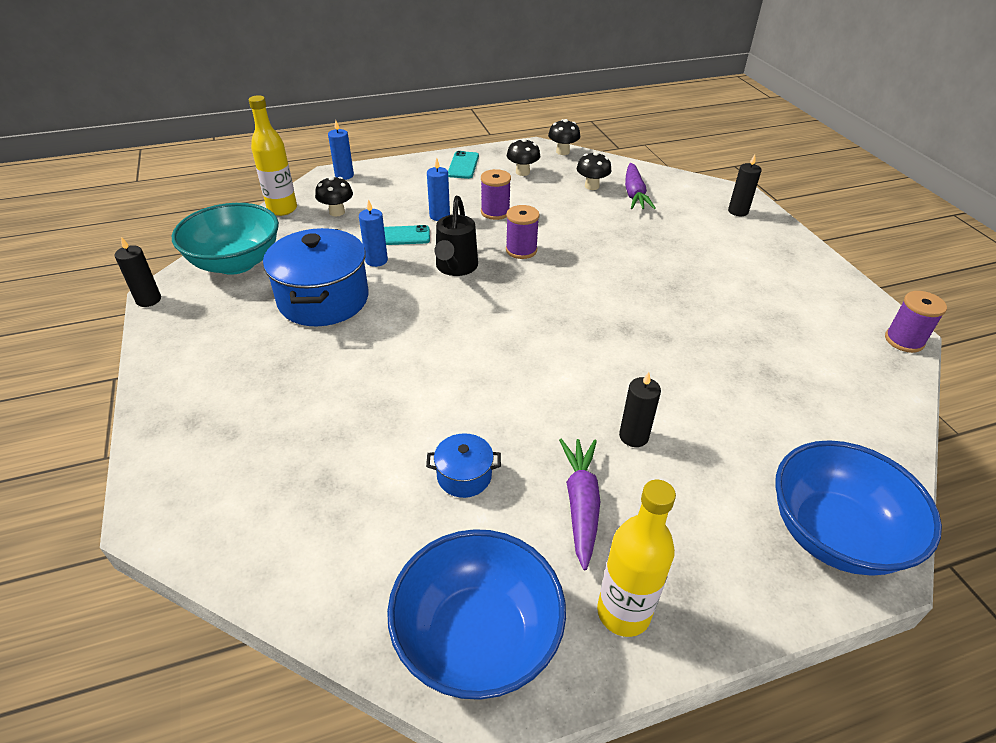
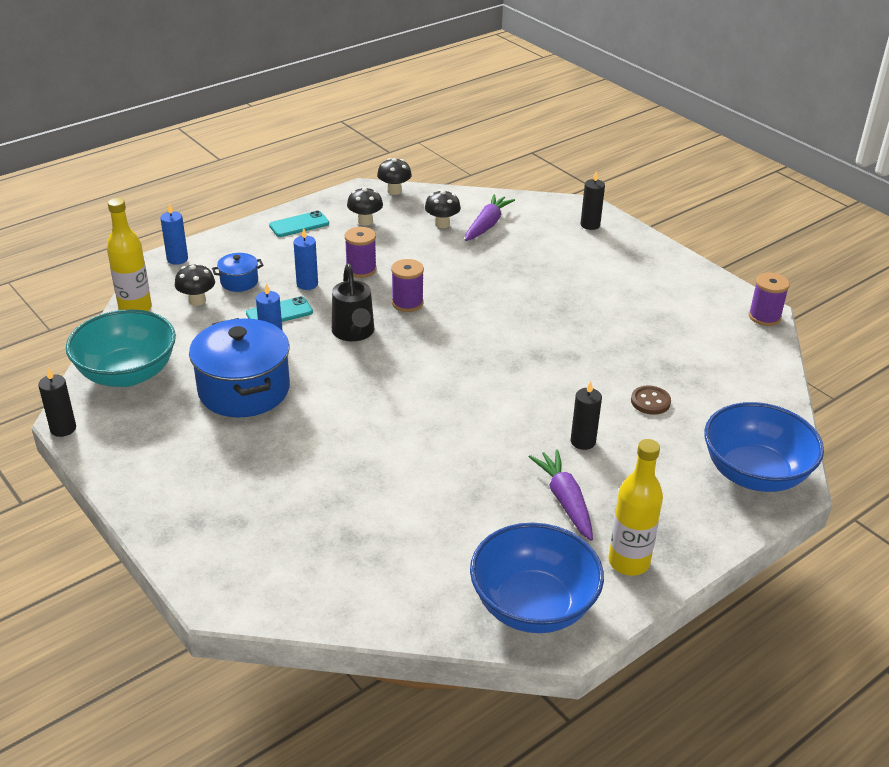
camera: 20 degrees left, 5 degrees down
blue pot [426,433,501,498] -> blue pot moved to [212,253,264,292]
turquoise phone [448,151,479,179] -> turquoise phone turned 75 degrees clockwise [269,211,329,237]
purple carrot [625,163,656,209] -> purple carrot turned 135 degrees counterclockwise [465,194,515,241]
none -> brown button [631,385,671,415]

